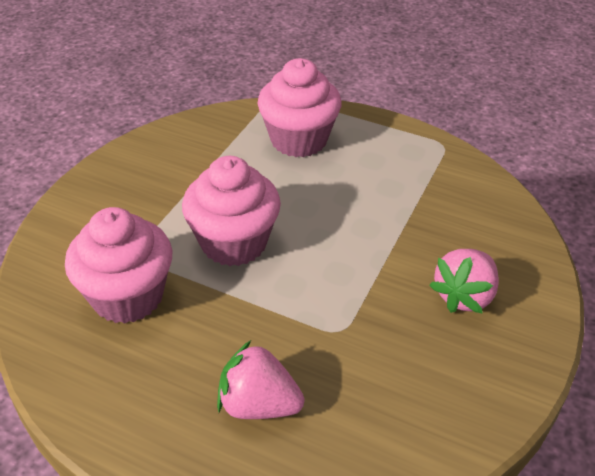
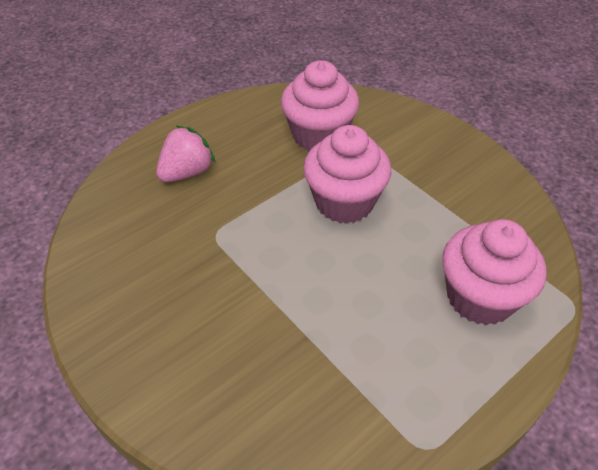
camera: 115 degrees right, 5 degrees up
pink strawberry [429,249,499,314] -> none

